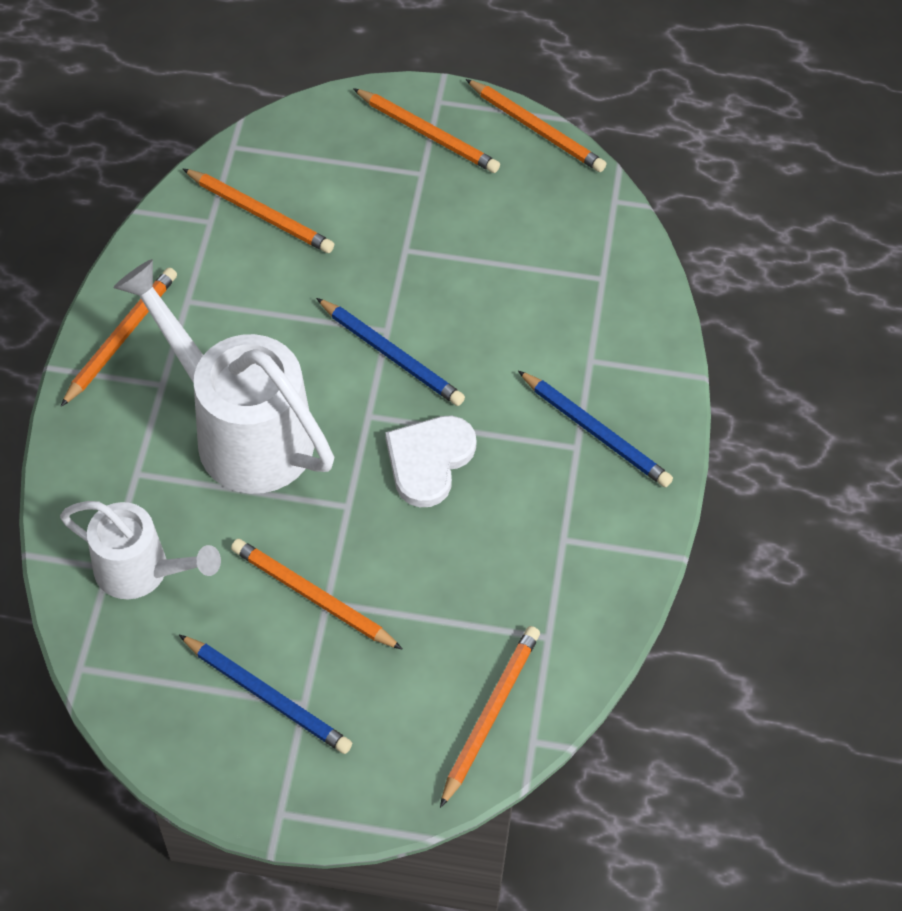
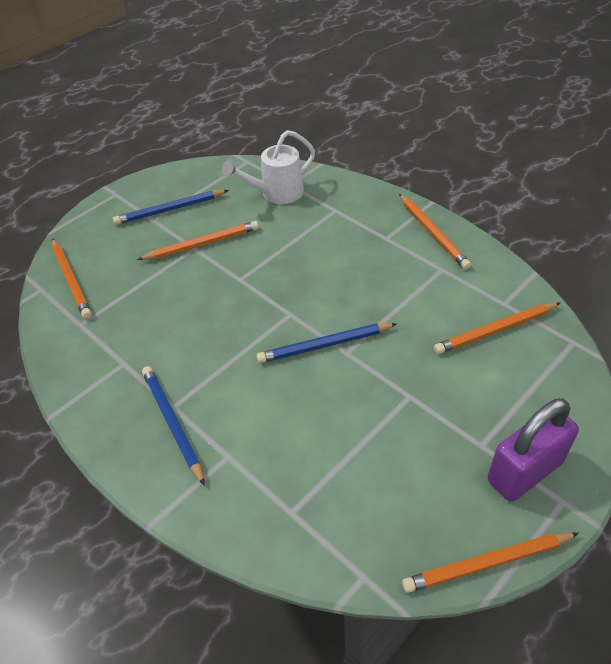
camera: 130 degrees right, 10 degrees down
white watering can [114,259,334,494] -> none
orange pencil [353,88,500,173] -> purple padlock [488,398,579,502]
white heart [385,416,477,507] -> none
blue pencil [518,371,673,487] -> blue pencil turned 75 degrees clockwise [142,366,205,486]

